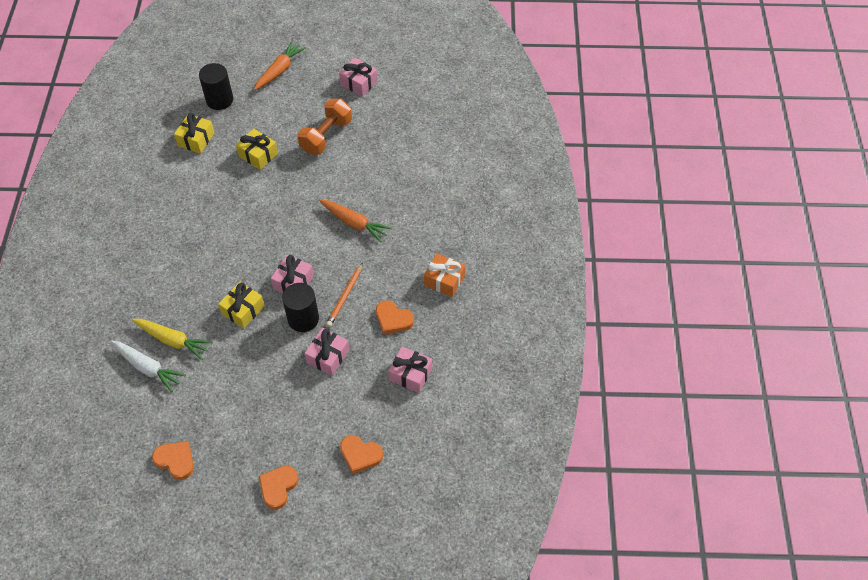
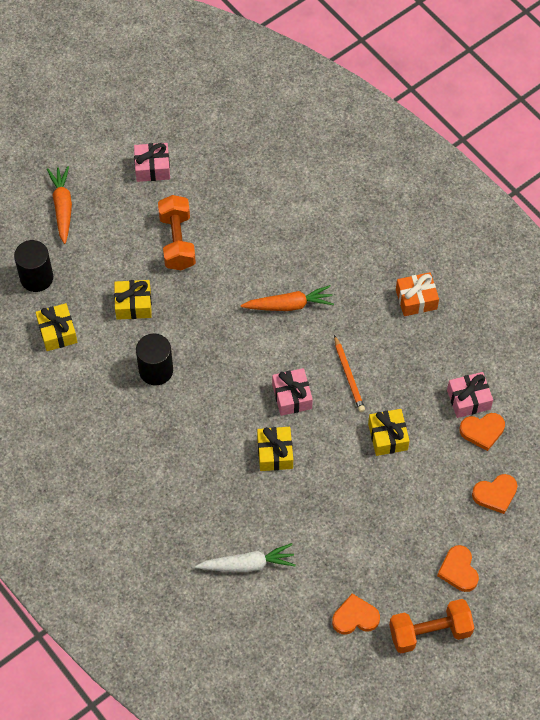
camera: 40 degrees left, 5 degrees up
yellow carrot [132,319,213,360] -> none
black cylinder [282,283,319,332] -> black cylinder moved to [136,334,173,385]
pink gift [304,328,349,376] -> yellow gift [368,409,410,456]
orange heart [376,301,414,334] -> orange heart moved to [459,413,505,451]
none -> orange dumbbell [389,599,474,653]

